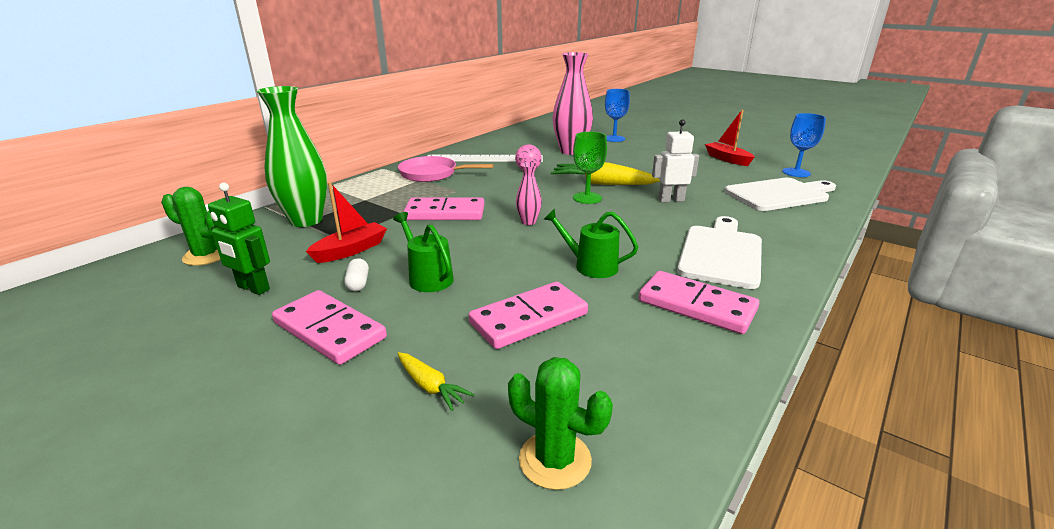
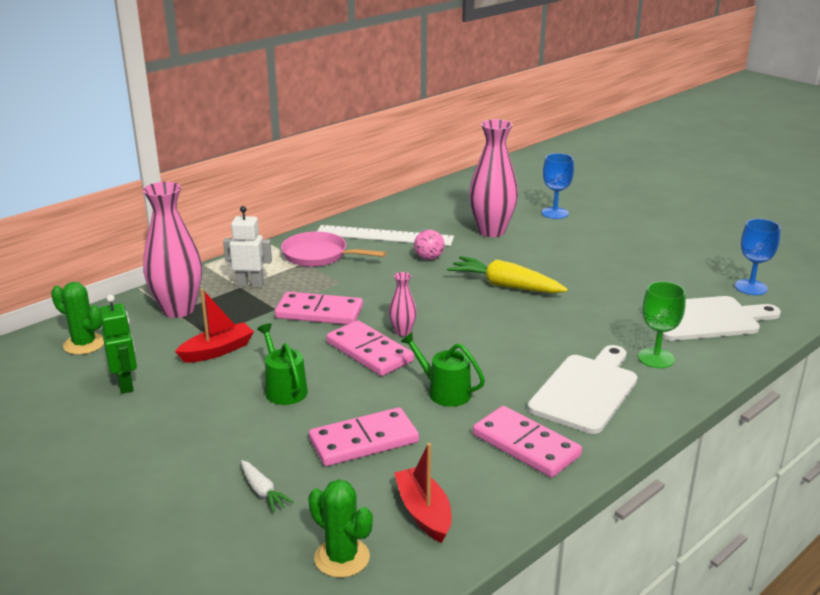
camera: 10 degrees right, 0 degrees up
green robot [208,183,270,295] -> green robot turned 150 degrees counterclockwise [100,295,137,394]
green vase [257,86,327,227] -> pink vase [143,182,202,318]
pink domino [272,290,387,365] -> pink domino moved to [326,320,414,376]
white capsule [344,258,369,291] -> none
yellow carrot [398,352,474,411] -> white carrot [241,460,294,513]
green goblet [573,132,607,204] -> green goblet moved to [638,281,686,368]
white robot [652,119,699,202] -> white robot moved to [223,206,272,288]
red boat [705,110,754,166] -> red boat moved to [394,443,452,543]

